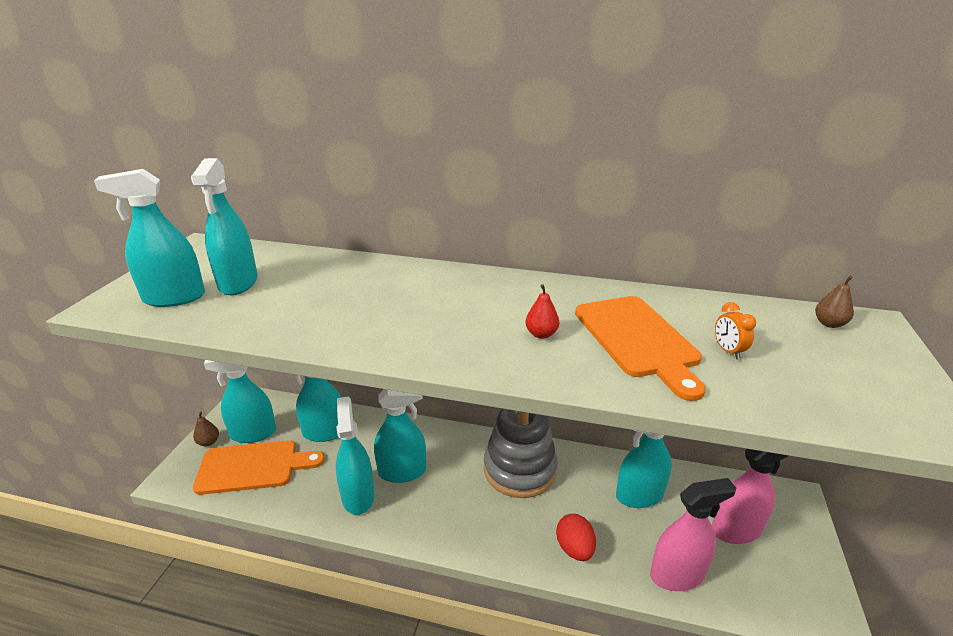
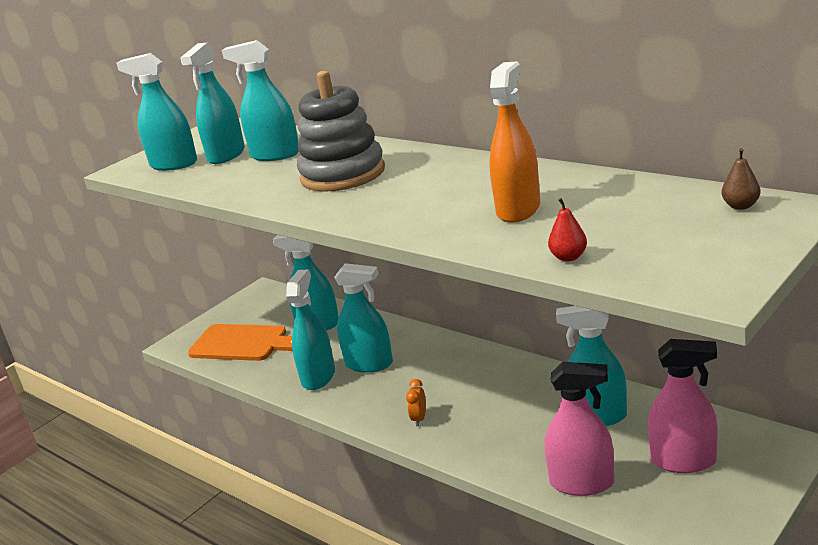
camera: 30 degrees right, 5 degrees down
brown pear [193,412,219,446] -> none
turquoise spray bottle [204,360,276,443] -> turquoise spray bottle moved to [222,40,299,161]
grey stacking toy [484,409,558,498] -> grey stacking toy moved to [297,71,385,192]
red pear [525,284,559,339] -> red pear moved to [548,198,587,261]
red egg [556,514,596,561] -> none
orange cutting board [575,296,706,401] -> orange spray bottle [489,61,540,223]
orange clock [715,302,756,360] -> orange clock moved to [406,379,426,426]

